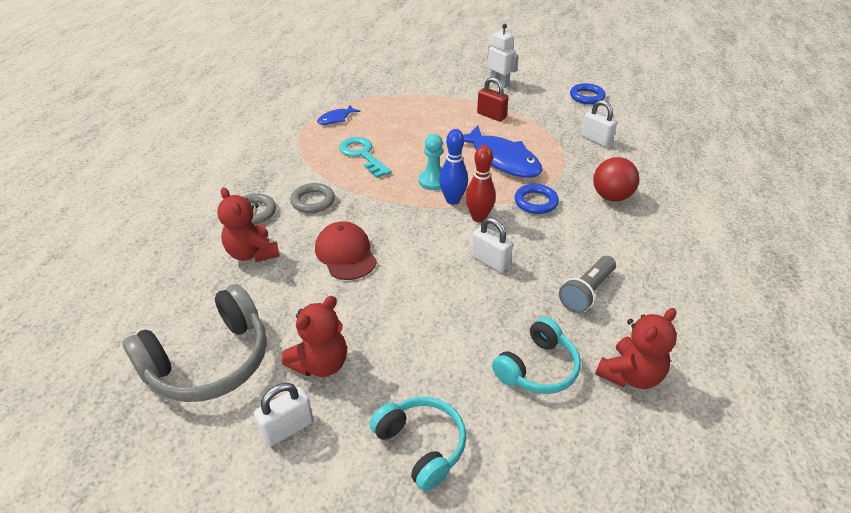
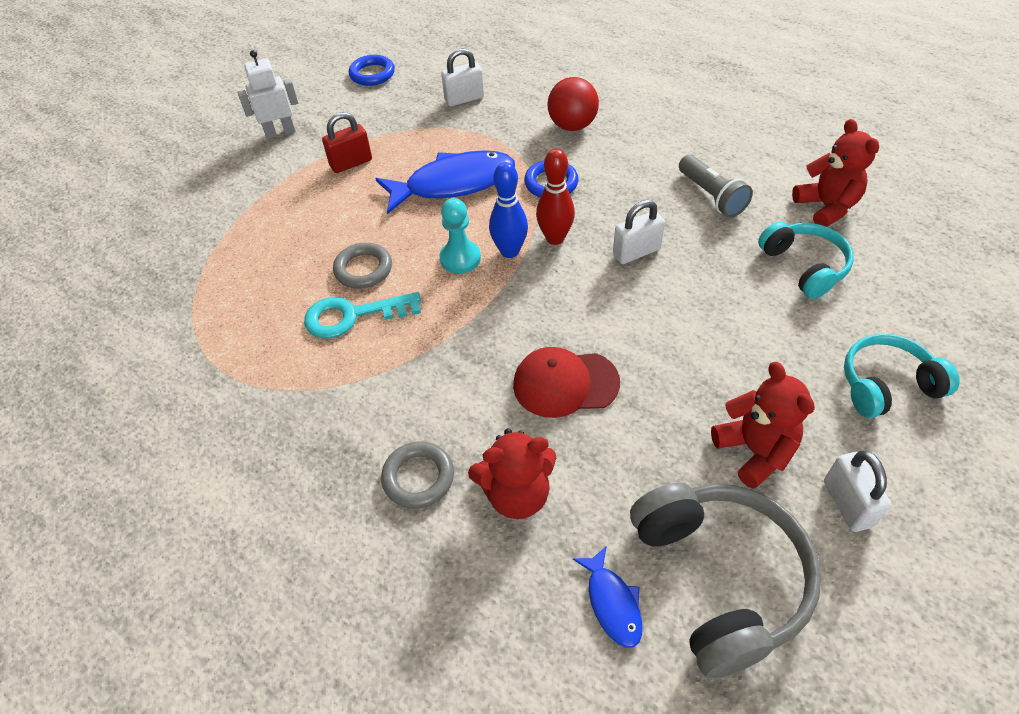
camera: 65 degrees left, 10 degrees up
grey ring [291,183,335,213] -> grey ring moved to [333,243,392,289]
blue fish [317,105,361,125] -> blue fish moved to [573,546,643,648]

